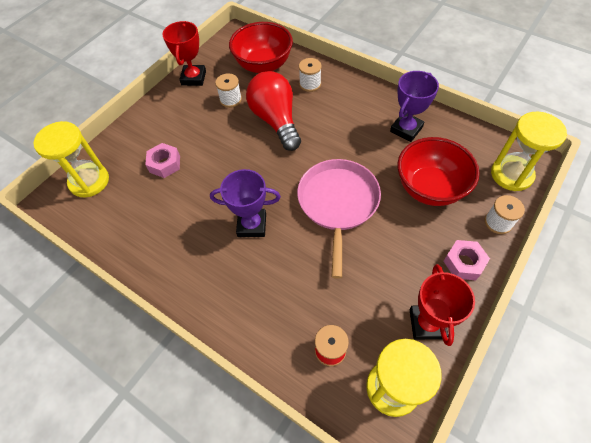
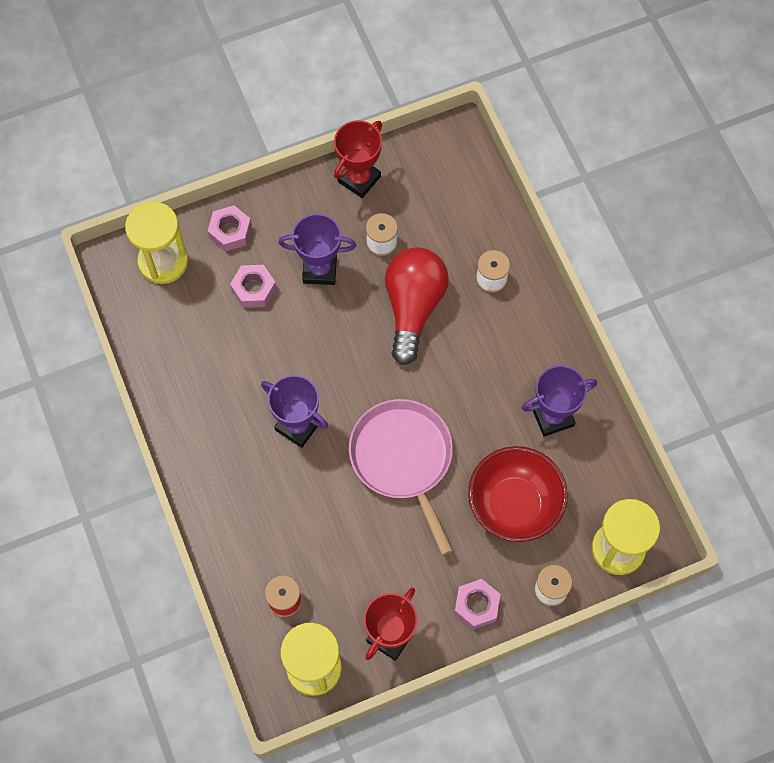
camera: 30 degrees right, 10 degrees up
red bowl [229,22,293,73] -> none
pink pan [297,159,381,279] -> pink pan turned 60 degrees counterclockwise [349,399,453,555]
none -> pink nut [208,205,252,252]
none -> purple trophy [278,214,356,285]

